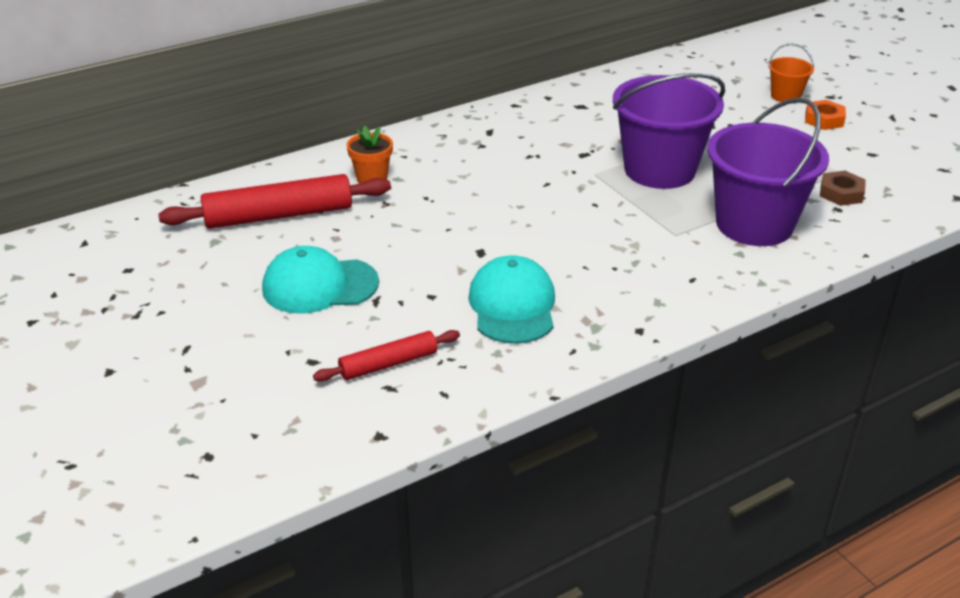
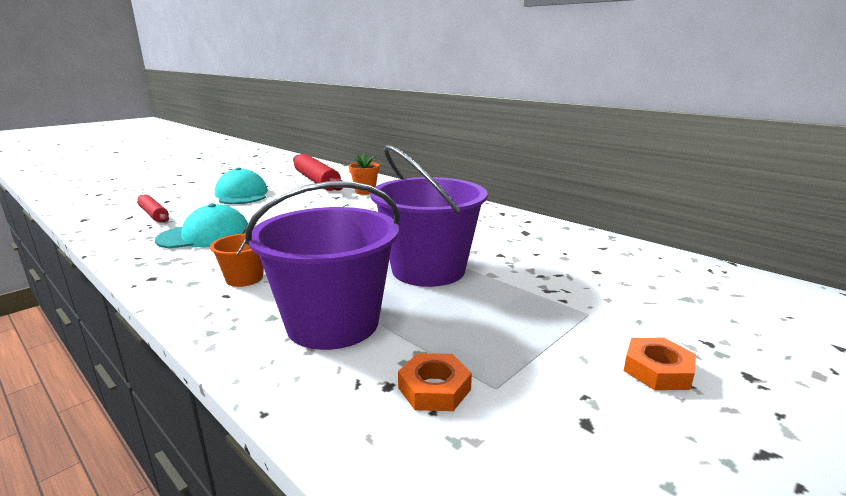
camera: 75 degrees right, 15 degrees down
orange bucket [768,43,814,102] -> orange bucket moved to [210,226,263,287]
brown nut [820,171,866,206] -> orange nut [398,353,472,411]

